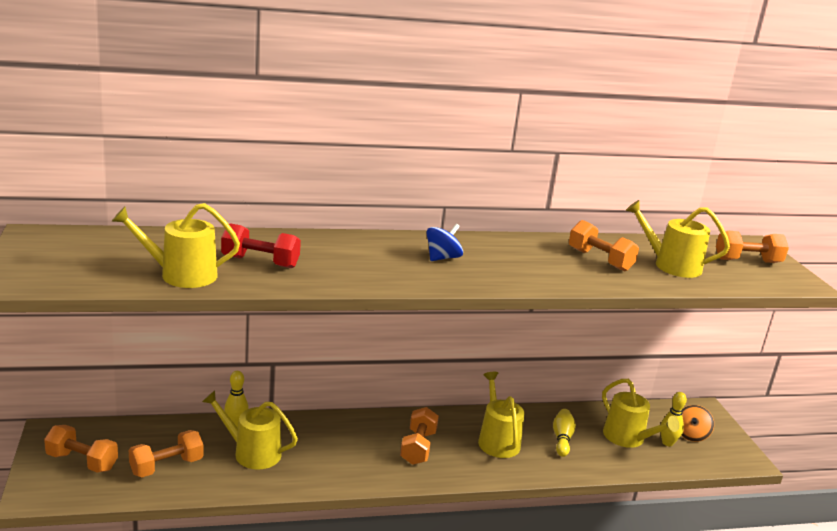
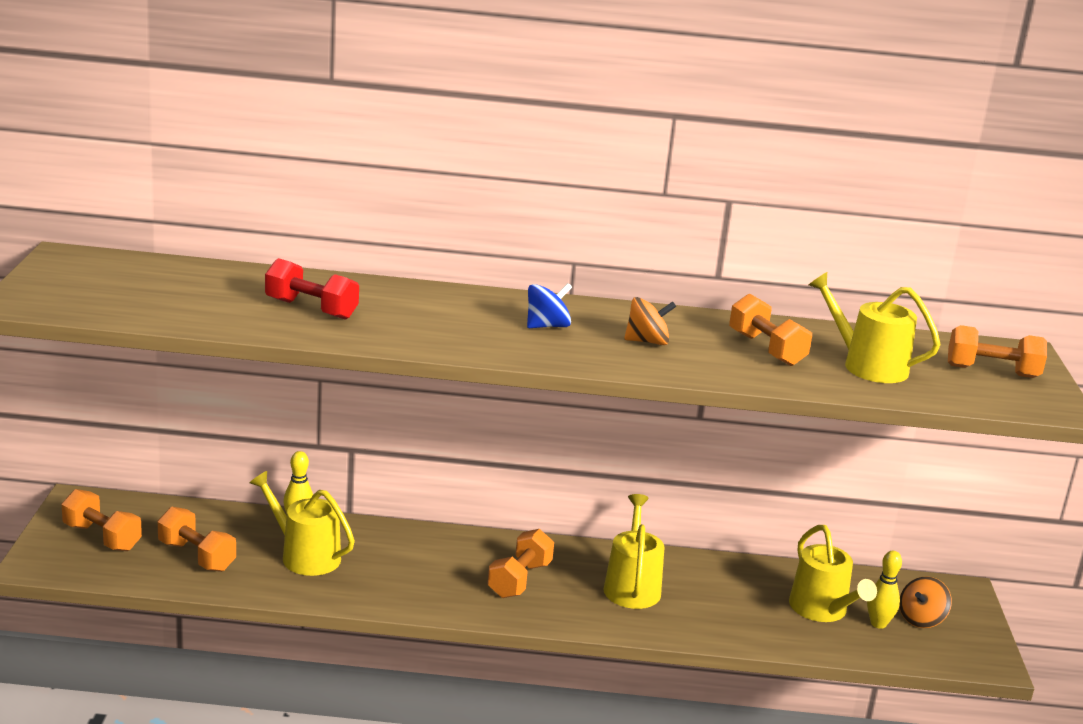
camera: 15 degrees right, 0 degrees up
yellow watering can [112,203,240,288] -> none
orange dumbbell [129,430,203,477] -> orange dumbbell turned 60 degrees clockwise [158,507,236,572]
yellow bowling pin [553,409,576,457] -> none
none -> orange spinning top [624,297,676,345]

